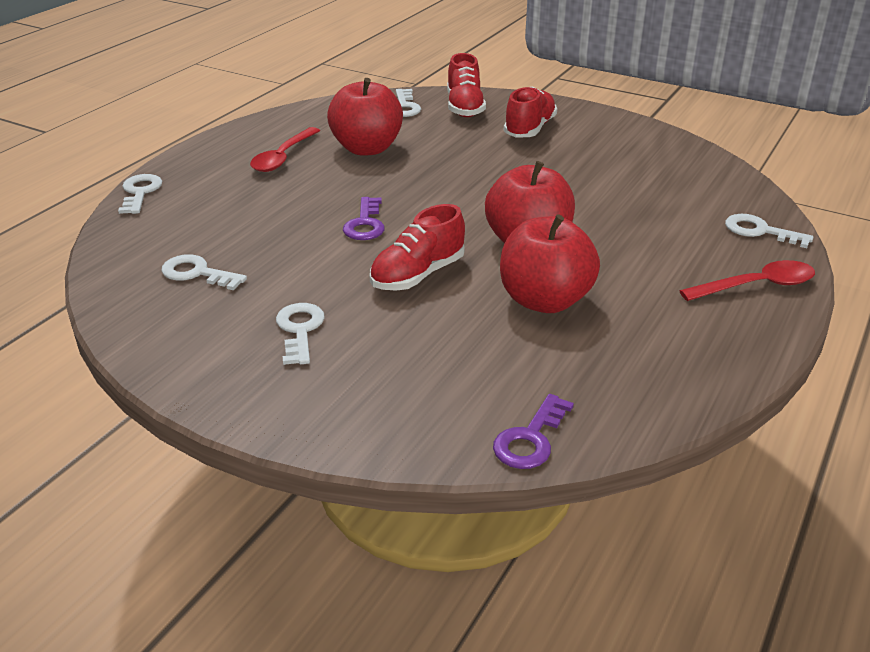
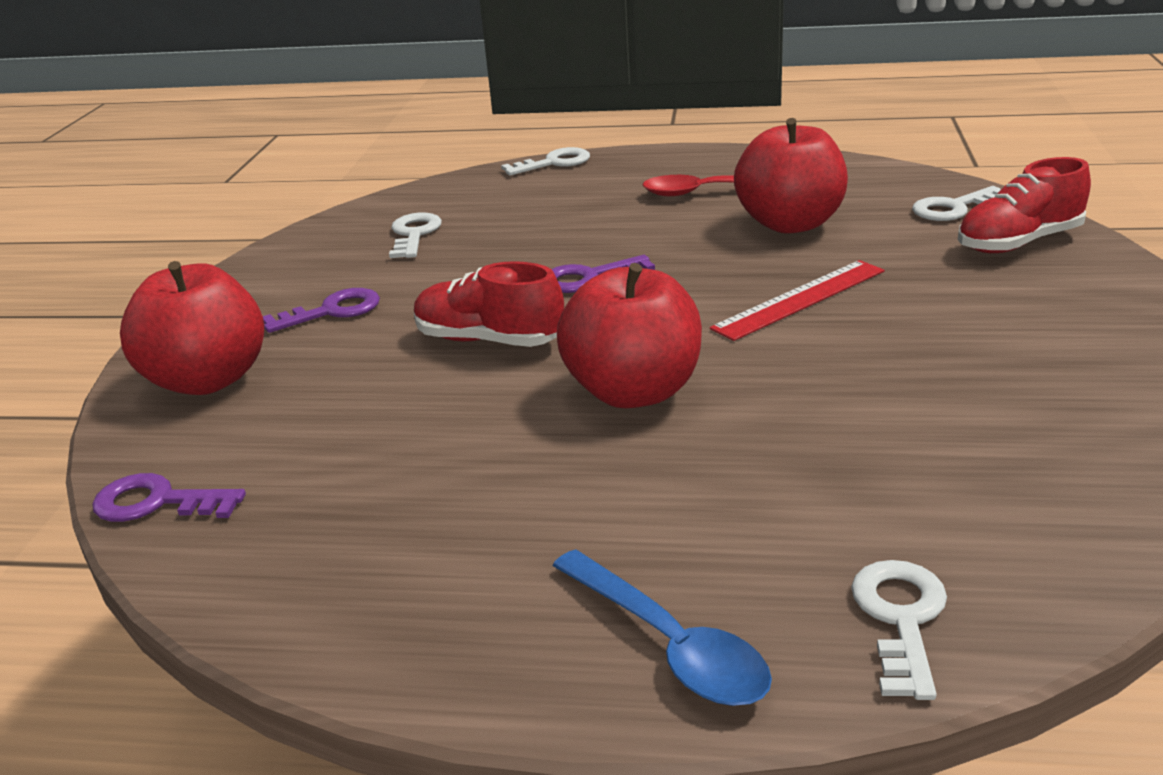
camera: 70 degrees right, 5 degrees down
white key [276,303,325,365] -> purple key [263,288,380,333]
red apple [500,215,600,313] -> red apple moved to [120,261,264,395]
red shoe [504,87,557,138] -> none
red spoon [680,260,815,301] -> blue spoon [552,550,772,706]
none -> red ruler [710,260,885,341]

